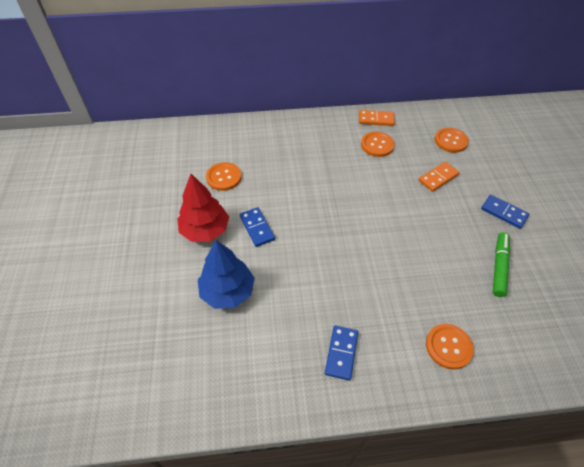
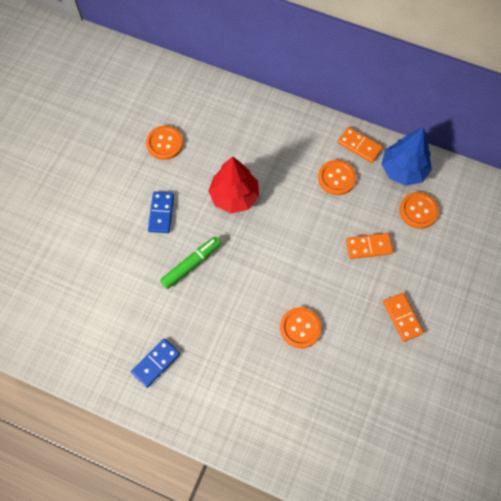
camera: 30 degrees right, 15 degrees up
red tree [177,174,229,242] -> red tree moved to [208,156,259,213]
blue tree [198,240,255,309] -> blue tree moved to [381,127,432,186]
orange button [426,324,474,369] -> orange button moved to [280,307,321,348]
blue domino [481,195,529,229] -> orange domino [383,293,424,342]
green marker [493,232,510,297] -> green marker moved to [160,237,221,289]

